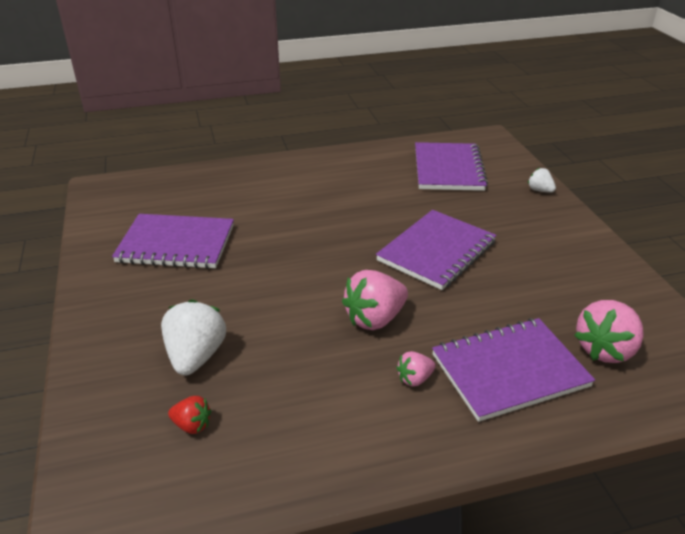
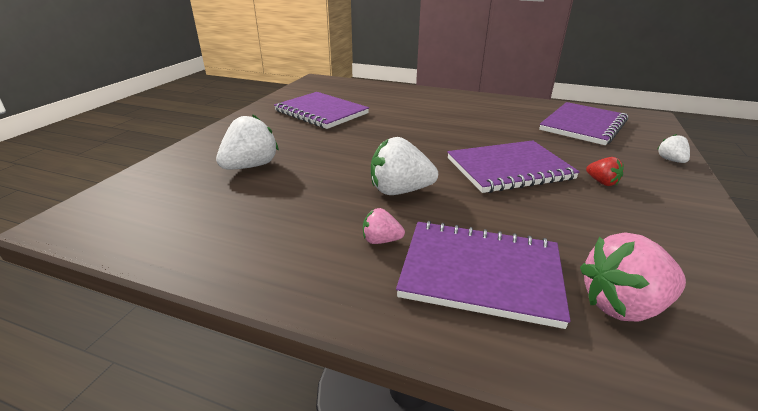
camera: 35 degrees right, 5 degrees down
red strawberry [168,396,211,434] -> red strawberry moved to [586,157,624,186]
pink strawberry [342,270,408,330] -> white strawberry [371,137,438,195]

